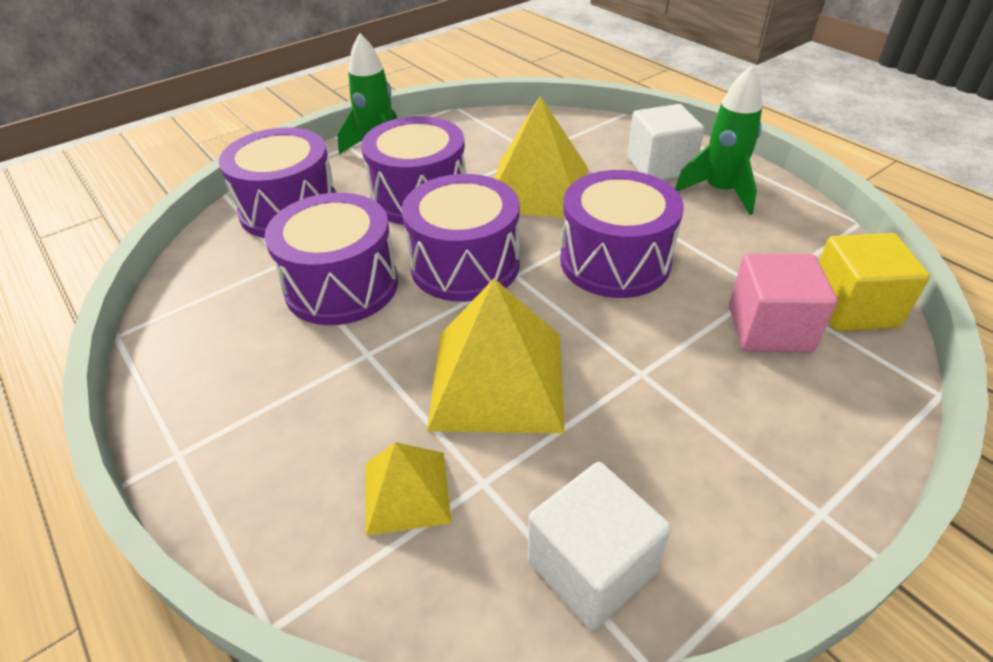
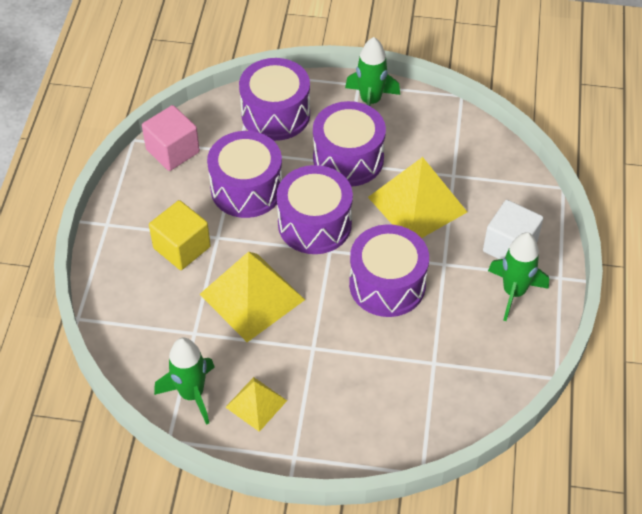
camera: 45 degrees right, 10 degrees up
yellow pyramid [365,442,452,536] -> yellow pyramid moved to [225,377,287,432]
white cube [528,462,671,630] -> green rocket [154,338,215,425]
pink cube [729,254,837,352] -> pink cube moved to [142,105,200,171]
yellow cube [819,233,930,331] -> yellow cube moved to [149,200,211,270]

